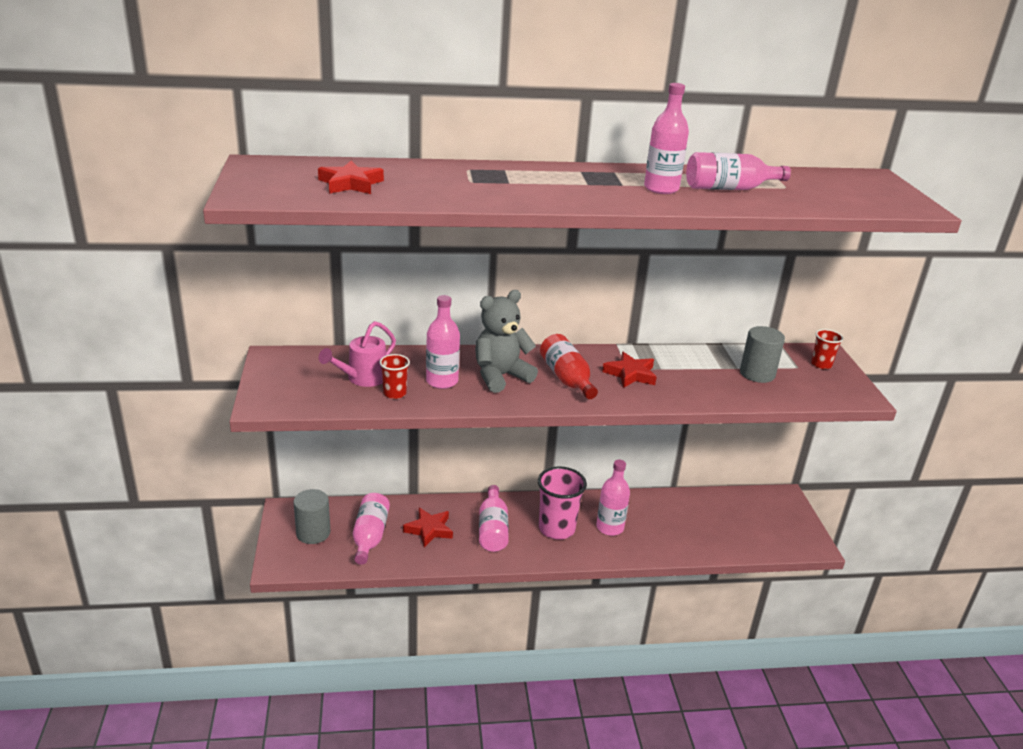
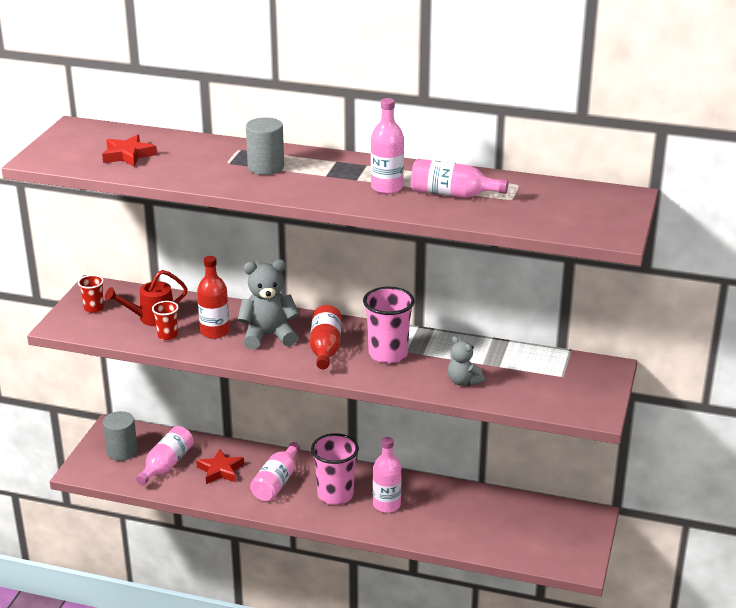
camera: 25 degrees right, 0 degrees up
pink watering can [319,321,396,387] -> red watering can [105,270,188,326]
pink bottle [426,295,460,389] -> red bottle [197,256,229,339]
red star [602,352,657,388] -> pink cup [363,287,415,364]
grey cylinder [740,326,785,383] -> grey cylinder moved to [246,117,284,175]
red cup [811,329,843,369] -> red cup moved to [78,275,104,313]
none -> grey teddy bear [448,336,485,386]

